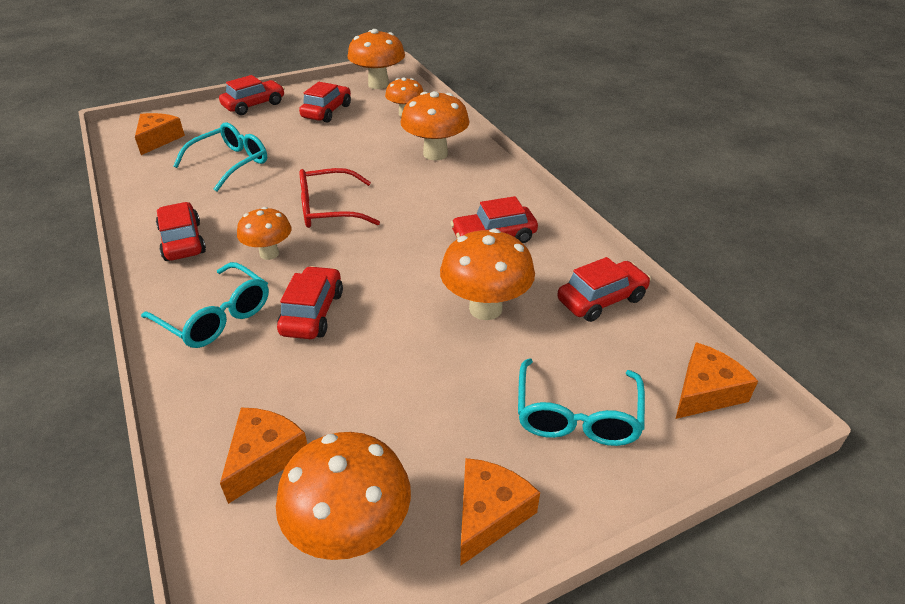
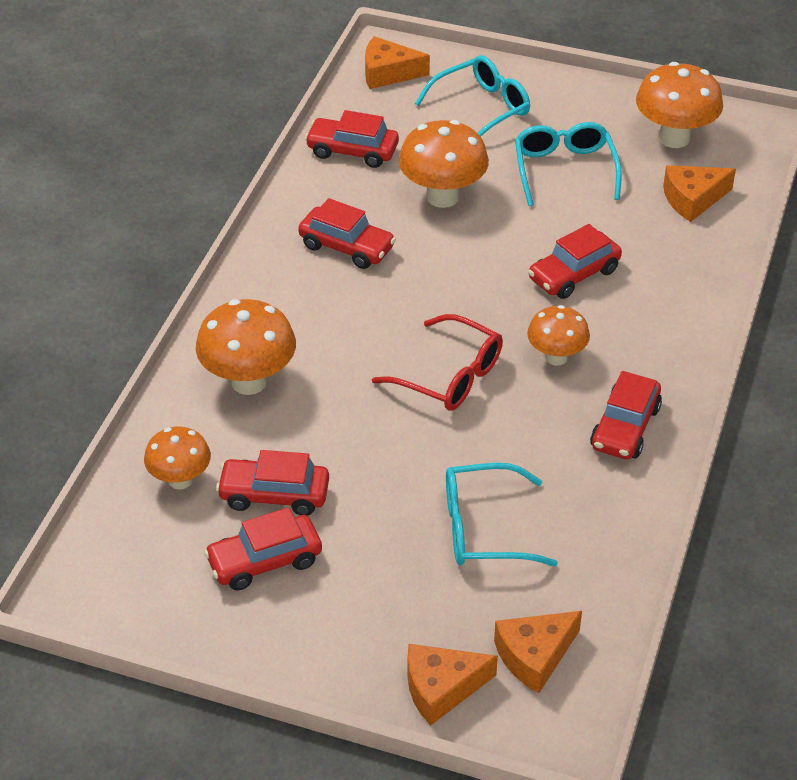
camera: 135 degrees left, 5 degrees up
turquoise glasses [141,262,269,348] -> turquoise glasses moved to [515,122,622,206]
red car [219,75,285,115] -> red car moved to [216,450,329,516]
orange mushroom [348,29,405,89] -> none
orange cheese [460,458,540,566] -> orange cheese moved to [407,644,498,726]

